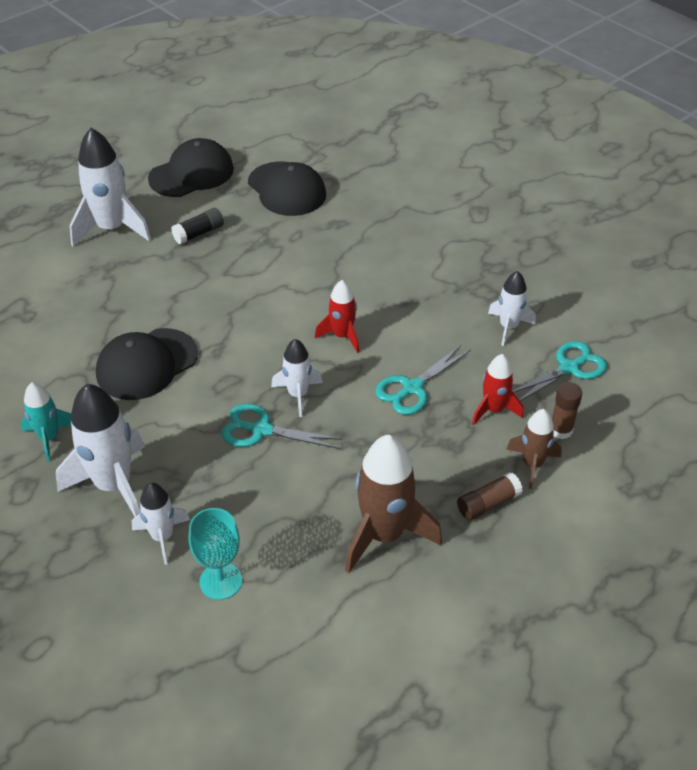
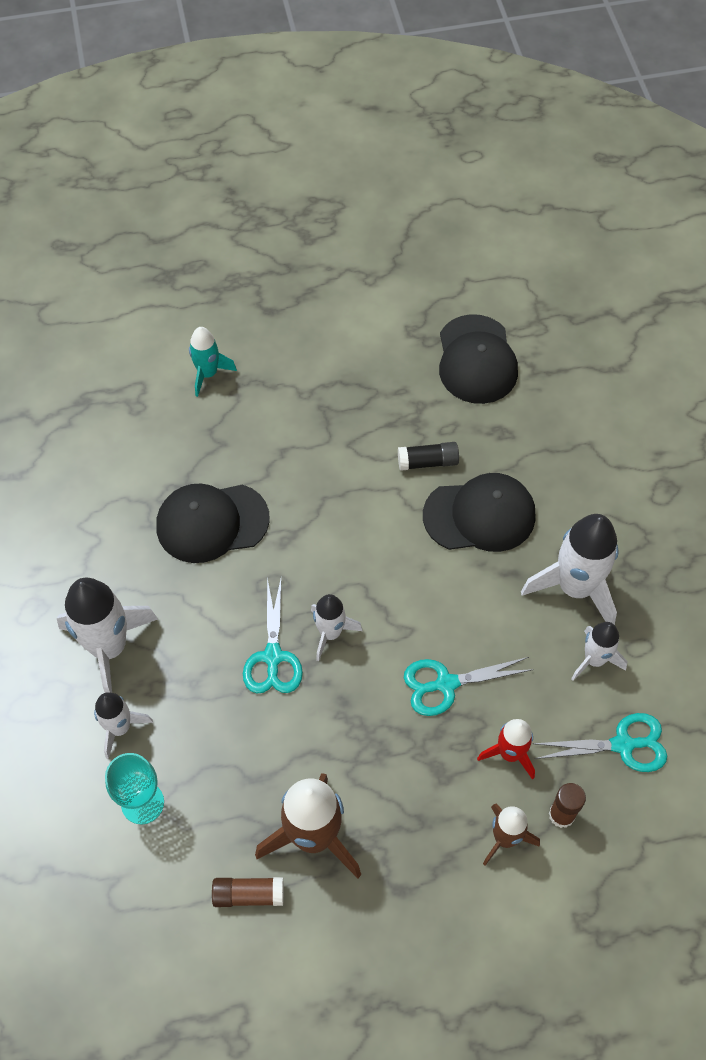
camera: 30 degrees right, 15 degrees up
turquoise rocket [21,382,71,462] -> turquoise rocket moved to [189,327,237,397]
white rocket [70,128,151,246] -> white rocket moved to [521,514,619,625]
black cap [148,138,234,197] -> black cap moved to [423,473,536,552]
black glue stick [171,208,224,244] -> black glue stick moved to [398,442,459,471]
turquoise scissors [222,403,343,449] -> turquoise scissors turned 135 degrees counterclockwise [243,578,303,693]
red rocket [315,280,359,353] -> none
brown glue stick [457,472,523,520] -> brown glue stick moved to [212,877,284,907]

